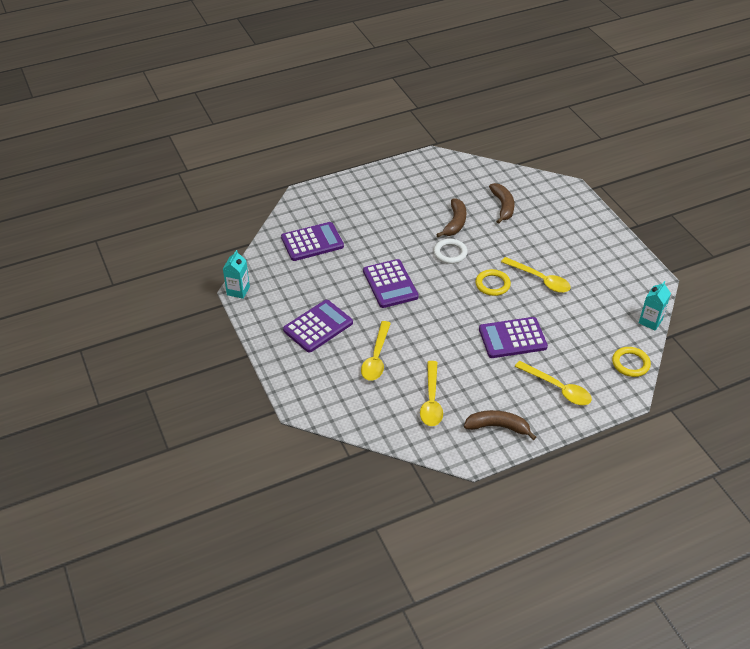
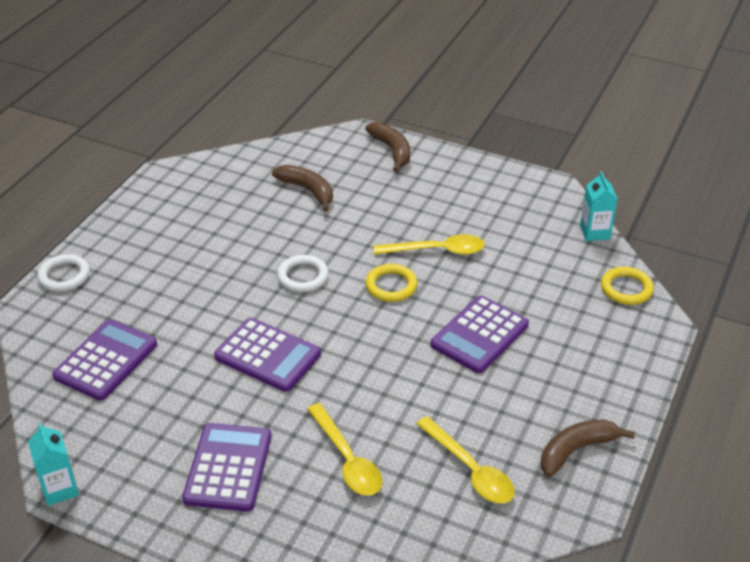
camera: 40 degrees left, 5 degrees down
brown banana [436,198,466,237] -> brown banana moved to [365,122,410,172]
yellow spoon [515,361,592,405] -> none
none -> white ring [37,254,90,292]

